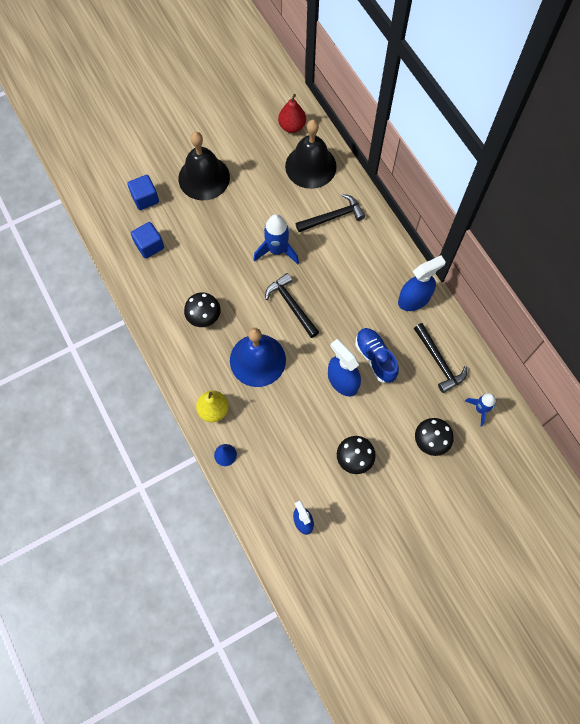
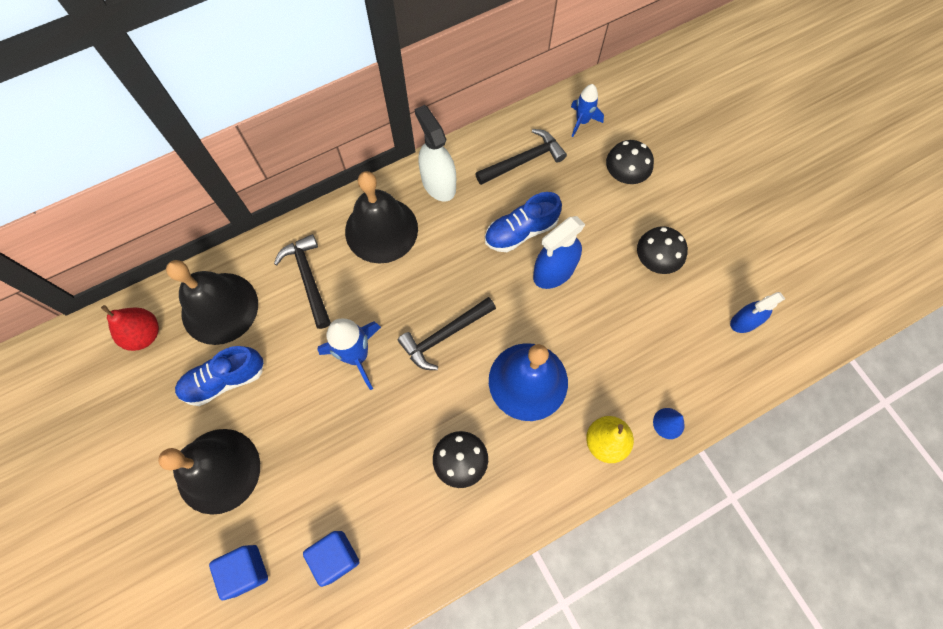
camera: 90 degrees left, 0 degrees up
blue spray bottle [398,256,445,311] -> white spray bottle [415,105,456,202]
none -> blue shoe [175,346,264,406]
none -> black bell [345,171,418,264]

